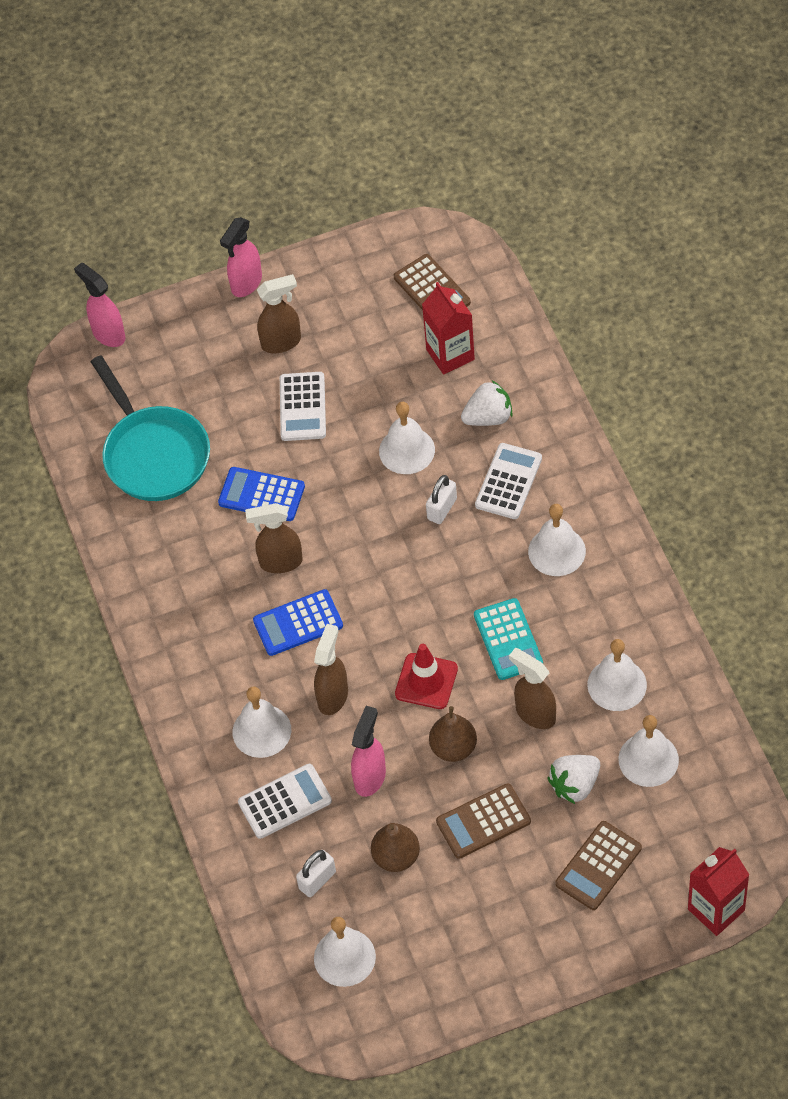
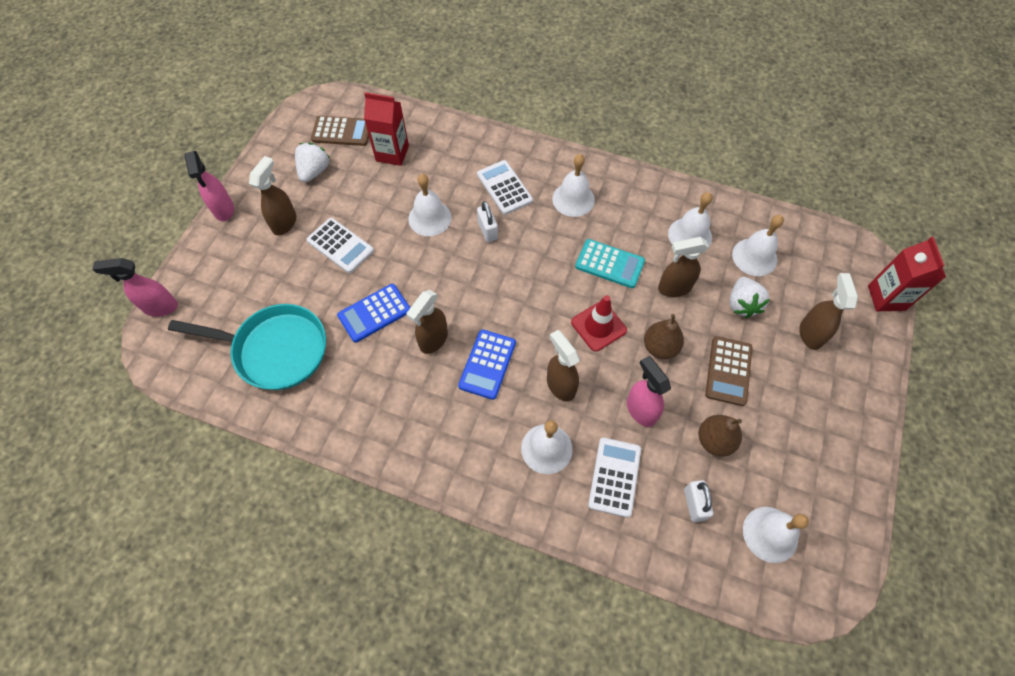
camera: 55 degrees left, 5 degrees up
white strawberry [461,380,513,426] -> white strawberry moved to [295,142,330,182]
brown calculator [555,821,642,910] -> brown spray bottle [799,273,858,350]

